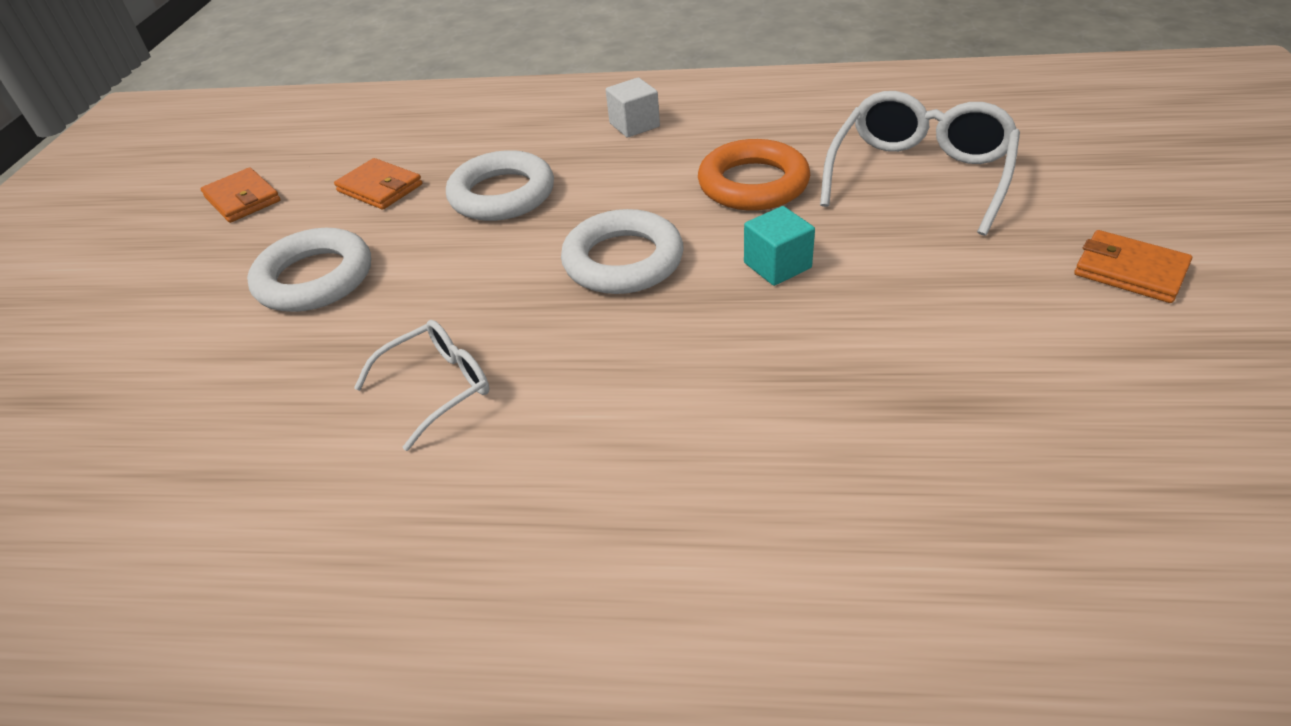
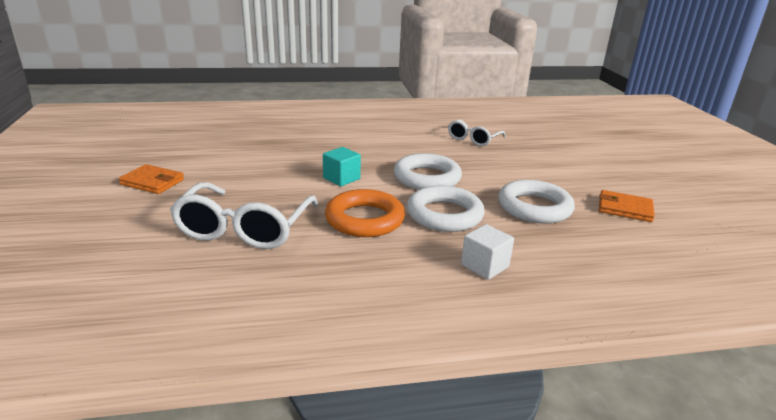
camera: 160 degrees right, 15 degrees down
orange wallet [200,167,281,223] -> none
white ring [247,228,371,312] -> white ring moved to [407,186,485,232]

